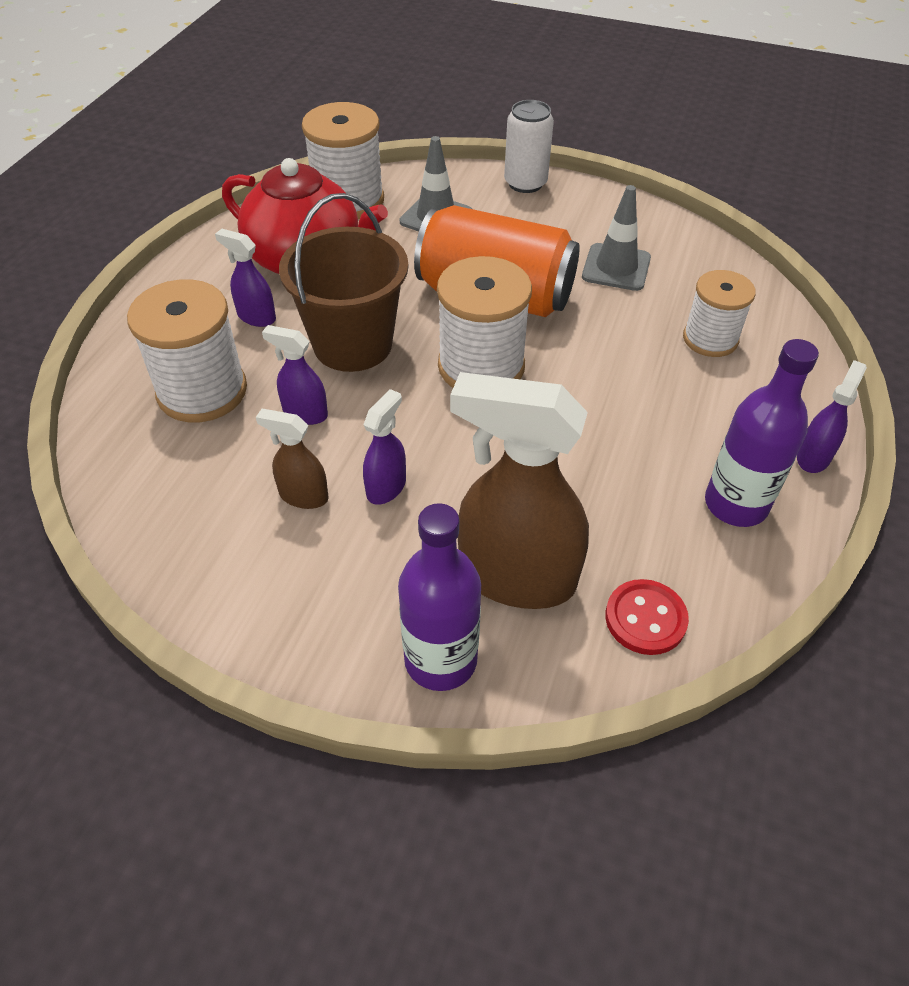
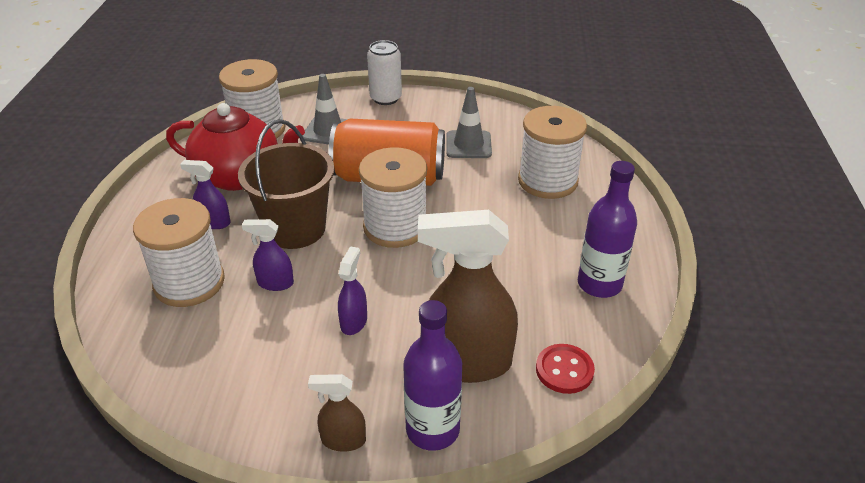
camera: 15 degrees left, 10 degrees down
brown spray bottle [256,409,329,509] -> brown spray bottle moved to [308,374,366,452]
white spool [683,270,756,357] -> white spool [518,106,587,199], size x1.53
purple spray bottle [797,360,867,473] -> none

